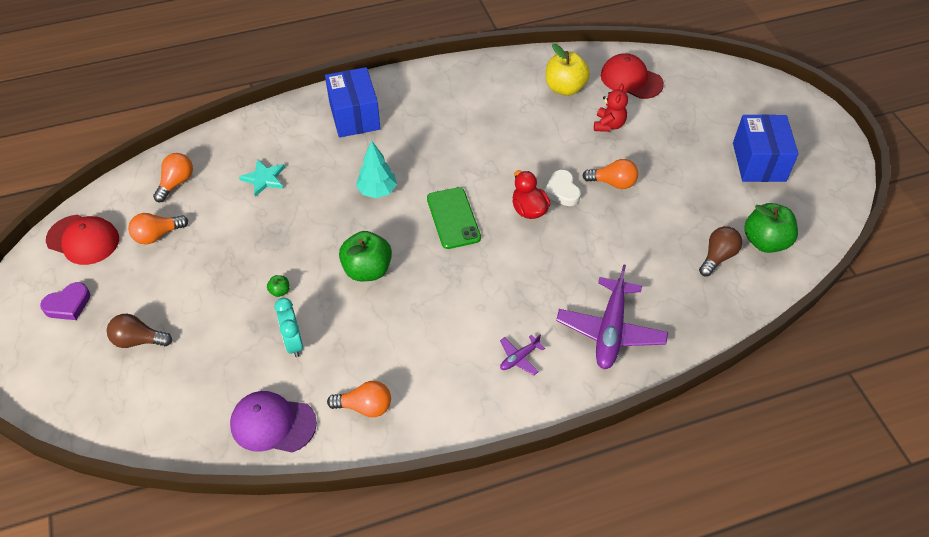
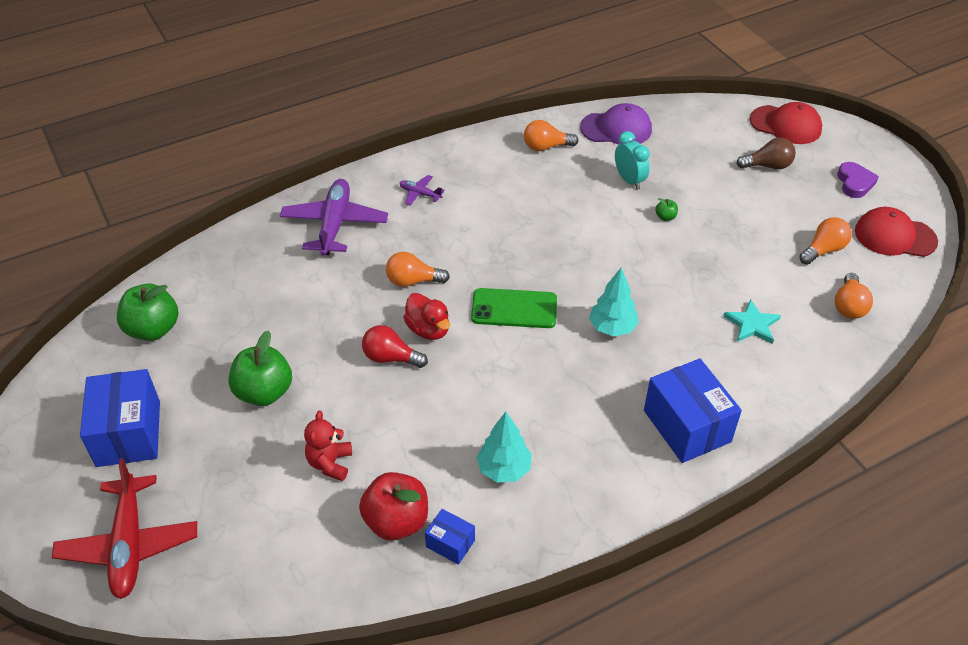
camera: 170 degrees right, 5 degrees down
purple heart [40,282,90,320] -> purple heart turned 135 degrees clockwise [837,162,879,198]
green apple [339,231,392,281] -> green apple moved to [228,330,292,406]
green phone [427,187,481,249] -> green phone turned 60 degrees counterclockwise [471,288,557,328]
purple plane [500,334,545,375] -> purple plane turned 105 degrees counterclockwise [400,175,445,206]
white heart [544,170,581,206] -> red light bulb [362,325,428,368]
yellow apple [546,43,590,96] -> red apple [359,472,428,540]
orange light bulb [582,159,638,189] -> orange light bulb moved to [386,252,450,287]
red cap [601,53,664,99] -> red cap moved to [750,102,822,144]
brown light bulb [699,226,742,276] -> none
none -> red plane [52,458,197,599]
none -> blue box [425,509,475,565]
none -> turquoise tree [477,412,532,482]

